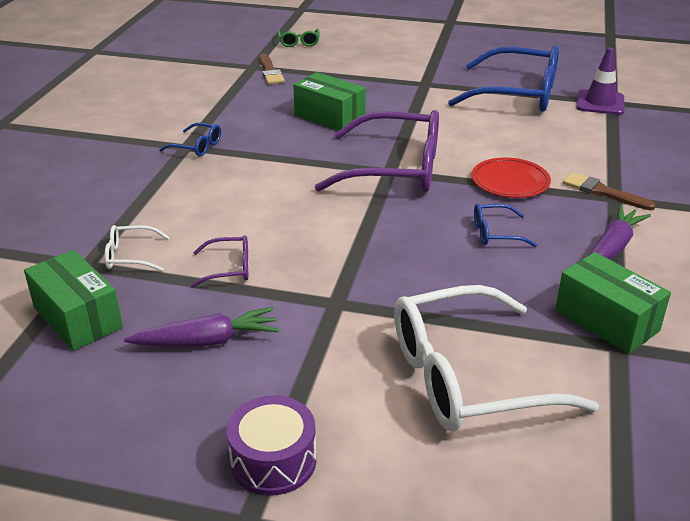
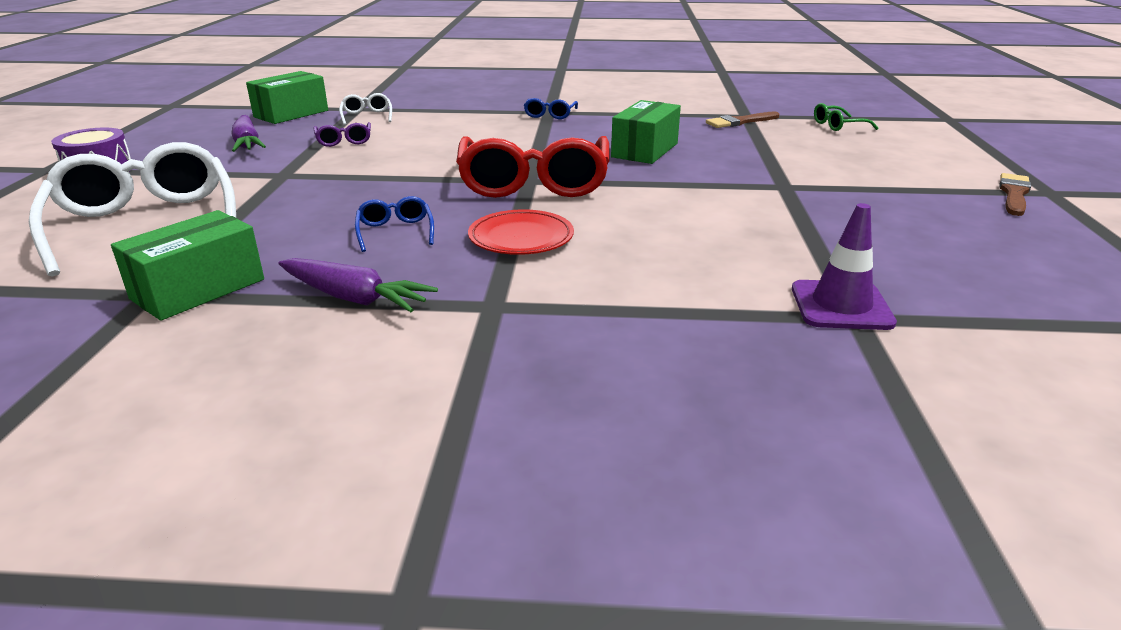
camera: 80 degrees right, 5 degrees down
purple glasses [314,110,439,192] -> red glasses [456,136,610,198]
blue glasses [448,46,559,112] -> none
brown brush [563,172,656,210] -> brown brush moved to [1000,173,1031,216]

